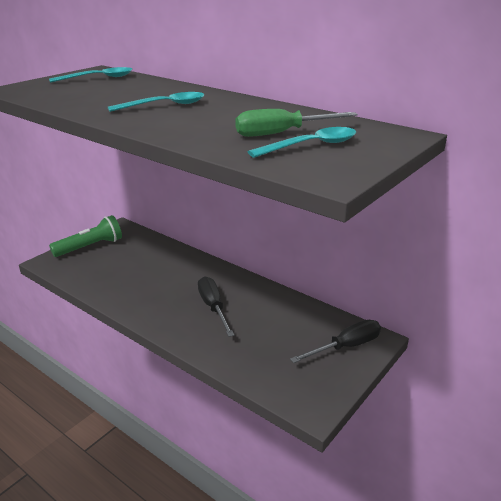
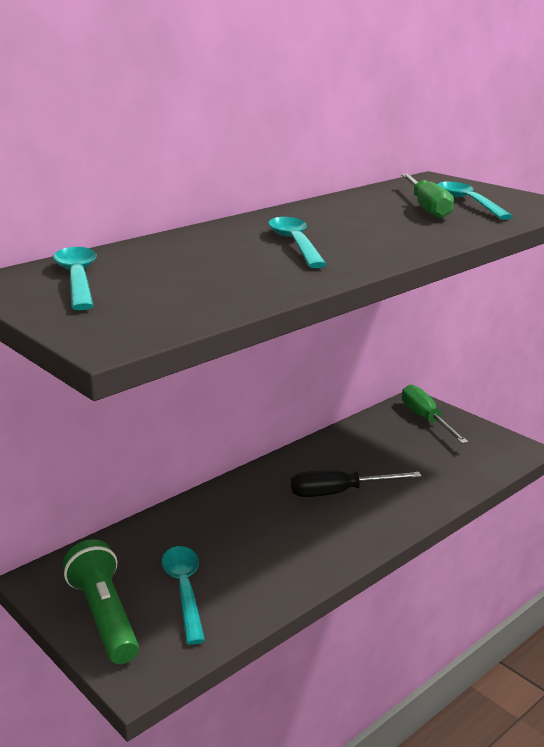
camera: 80 degrees left, 5 degrees down
black screwdriver [290,320,381,363] -> green screwdriver [402,385,468,444]
none -> turquoise spoon [162,546,205,645]

